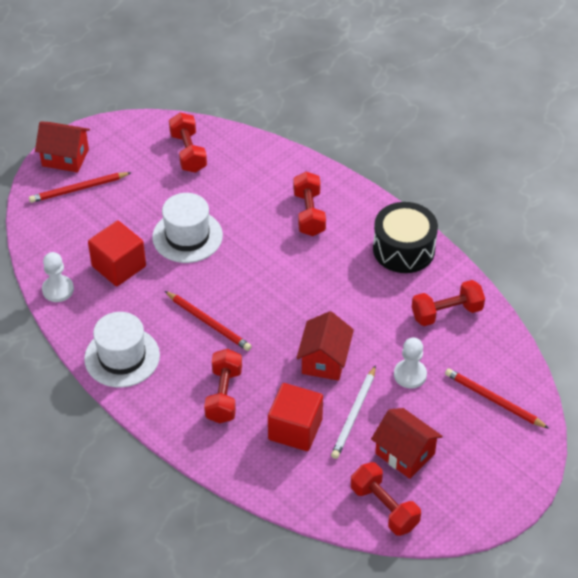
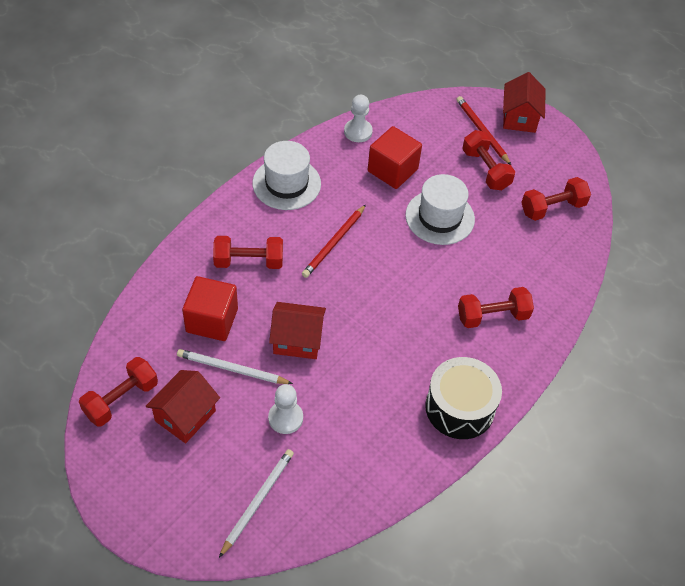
camera: 80 degrees right, 5 degrees up
red dumbbell [412,280,485,326] -> red dumbbell moved to [462,130,515,190]
red pencil [445,368,549,429] -> white pencil [219,449,294,558]

